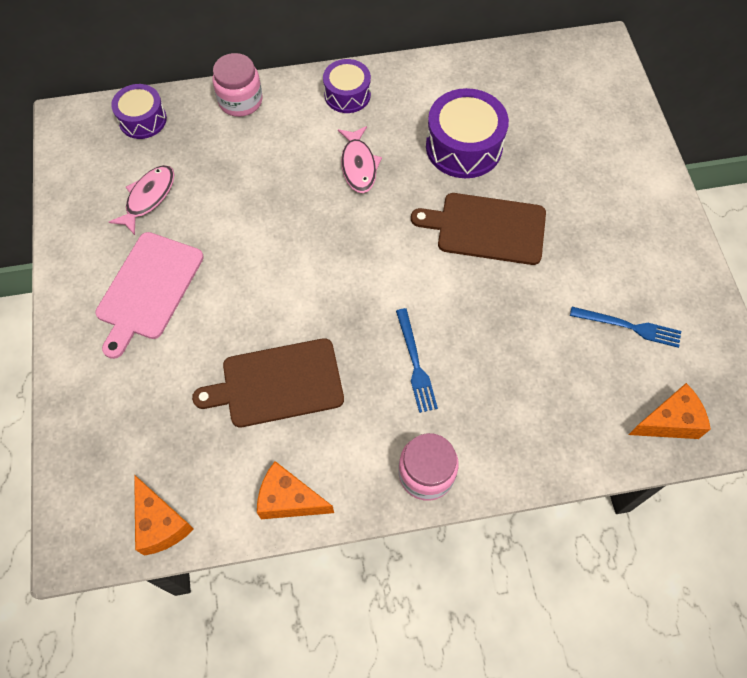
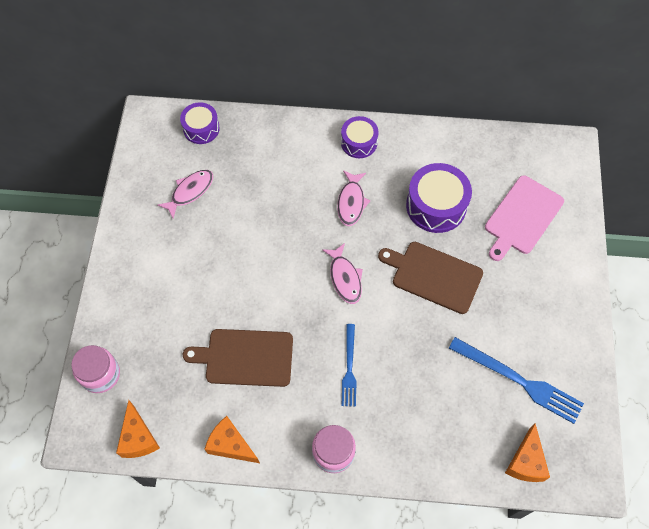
camera: 15 degrees right, 0 degrees up
pink cutting board [95,232,204,359] -> pink cutting board moved to [485,175,564,261]
pink jar [212,53,263,117] -> pink jar moved to [71,345,120,393]
blue fork [570,307,681,348] -> blue fork [449,337,584,424], size x1.64
orange cheese [629,383,711,439] -> orange cheese turned 105 degrees clockwise [505,423,550,482]
none -> pink fish [322,243,363,304]

